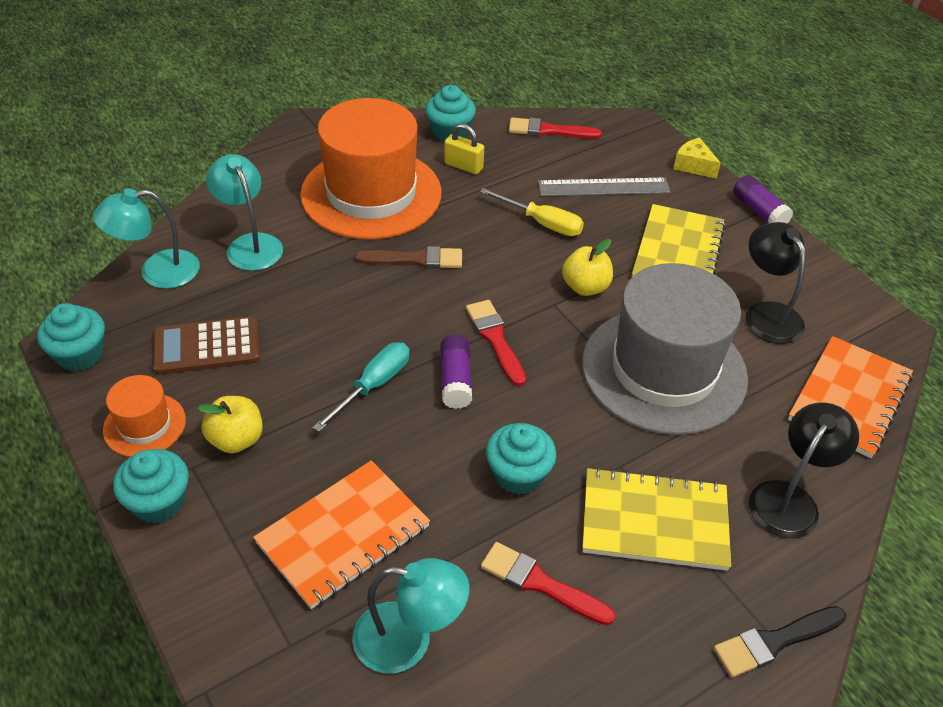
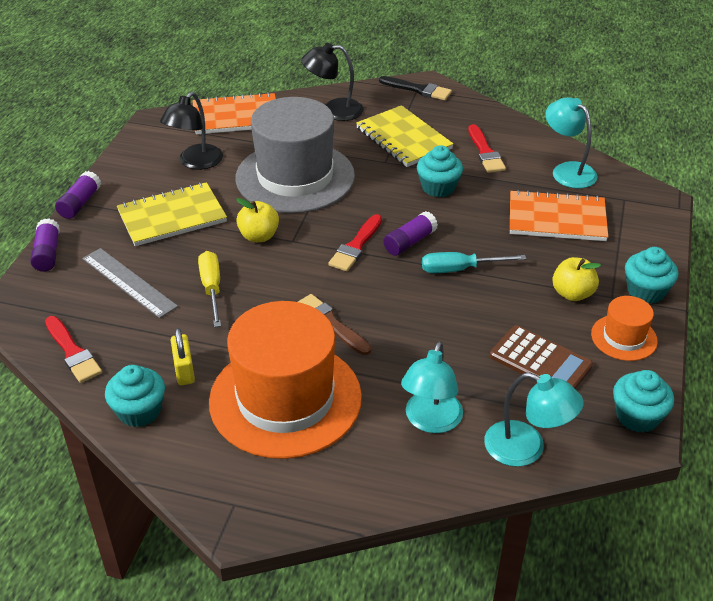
camera: 130 degrees left, 5 degrees down
yellow cheese [673,138,721,179] -> purple glue stick [30,218,60,272]

